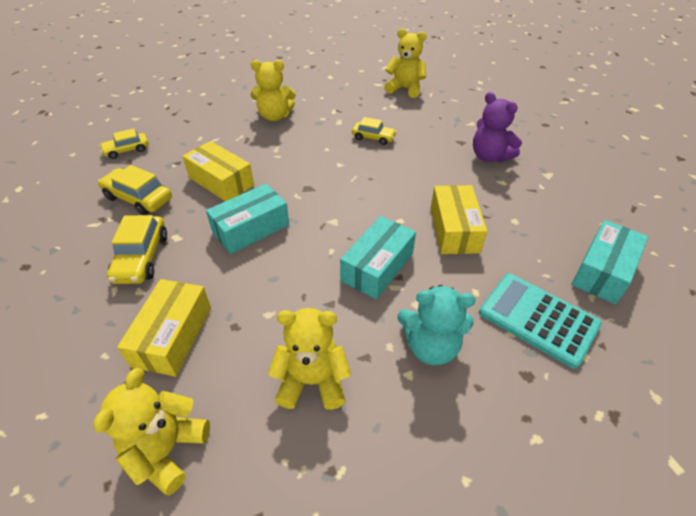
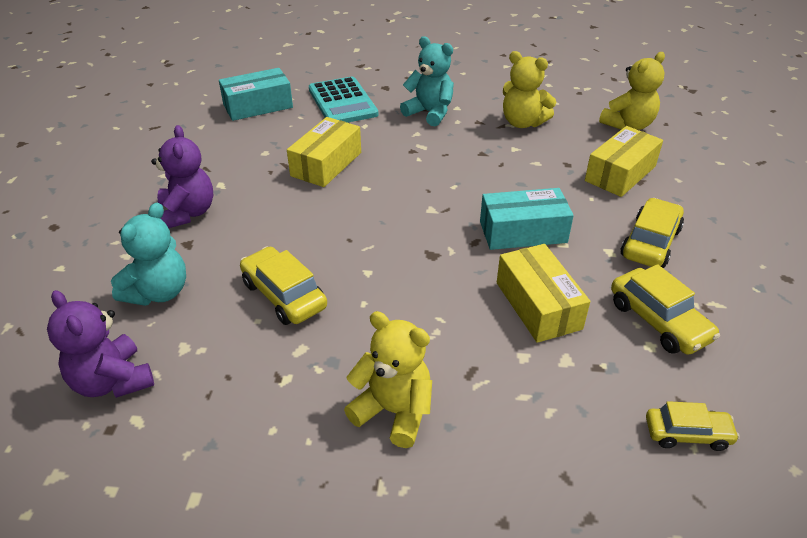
camera: 150 degrees left, 5 degrees down
turquoise box [340,216,416,299] -> none
yellow car [352,117,397,145] -> yellow car [240,247,327,325], size x1.51
yellow teddy bear [384,28,427,98] -> purple teddy bear [47,290,154,398]
none -> turquoise teddy bear [111,203,186,306]

